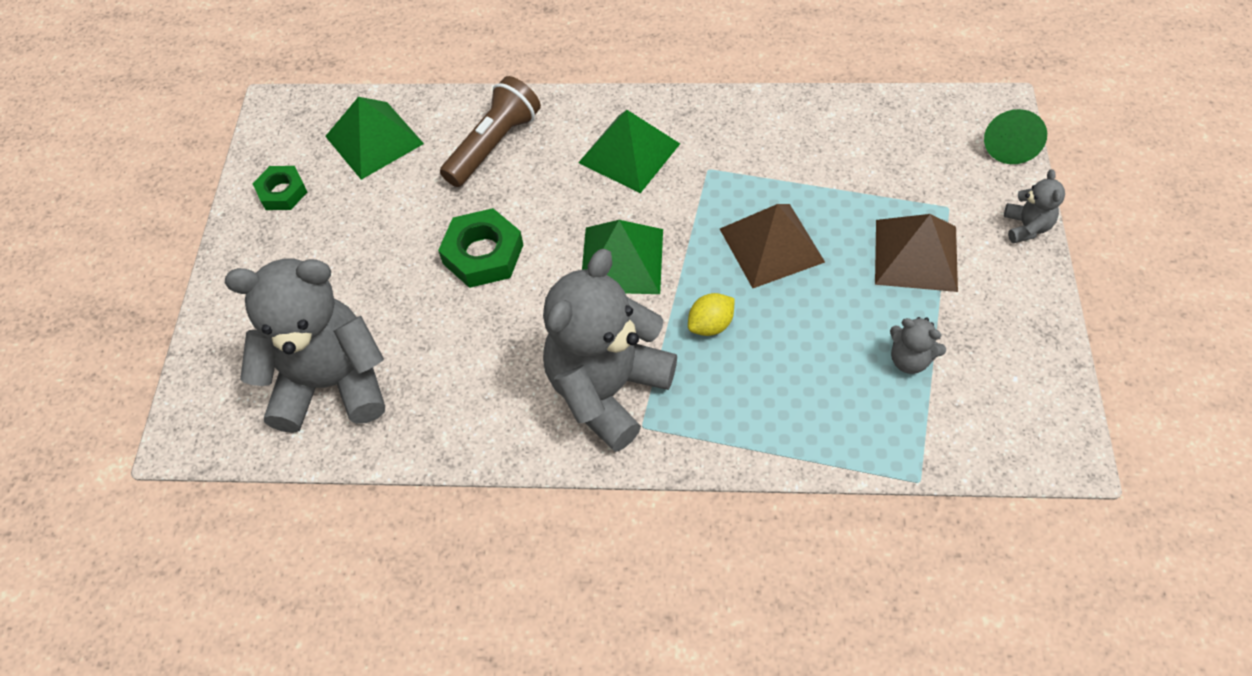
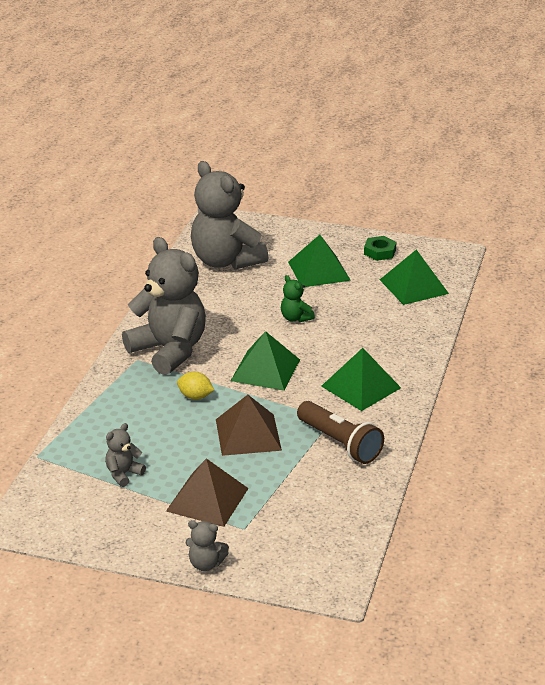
camera: 100 degrees right, 25 degrees down
grey teddy bear [225,259,385,433] -> grey teddy bear turned 135 degrees clockwise [191,161,268,270]
green nut [438,208,523,288] -> green teddy bear [281,275,315,322]
brown flashlight [440,76,541,187] -> brown flashlight moved to [297,401,384,464]
yellow lemon [688,293,735,336] -> yellow lemon turned 45 degrees counterclockwise [177,372,214,400]
green cone [984,109,1047,164] -> none
none -> green pyramid [288,235,351,287]

